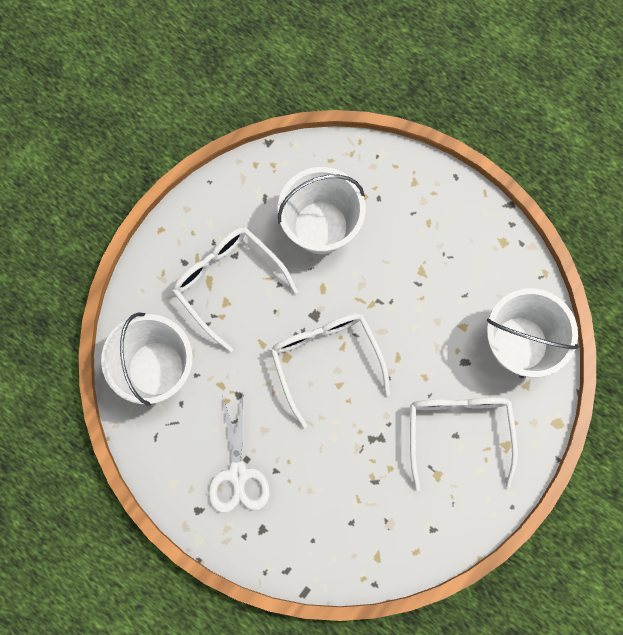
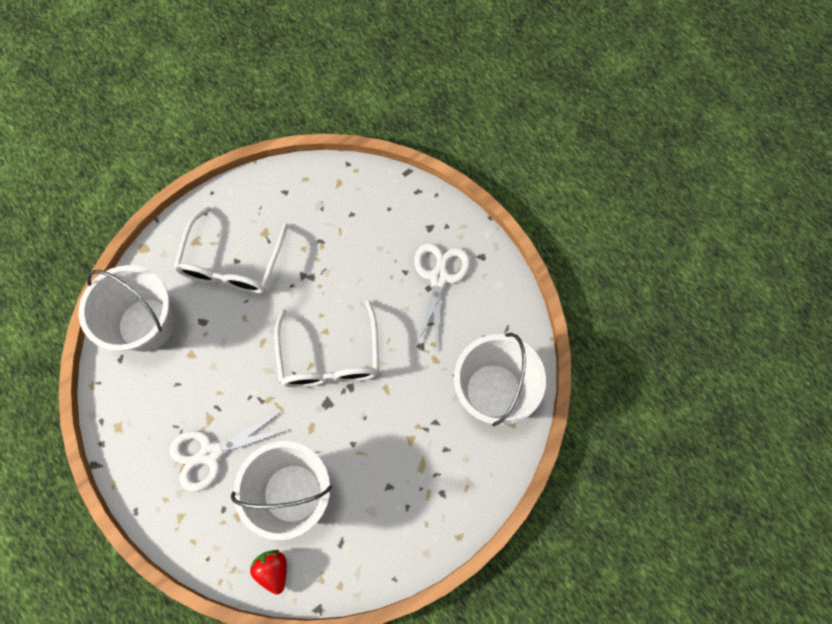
camera: 165 degrees left, 5 degrees down
white glasses [172,227,298,352] -> none
none -> white scissors [170,410,290,492]
none -> red strawberry [250,550,287,595]

